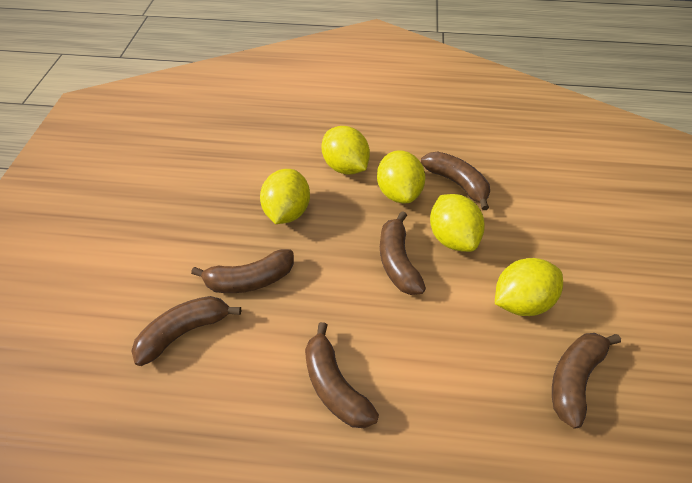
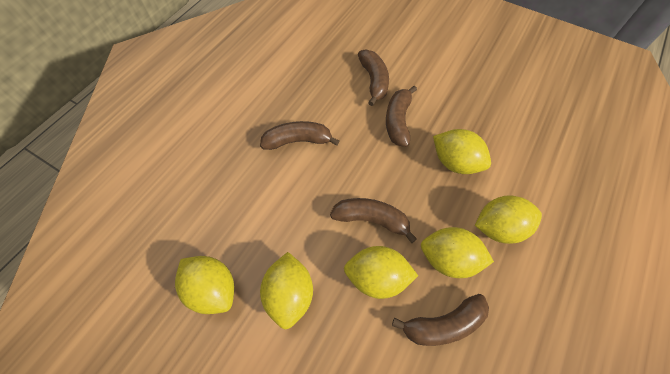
camera: 115 degrees right, 10 degrees up
brown banana [552,333,621,429] -> yellow lemon [175,256,234,314]

